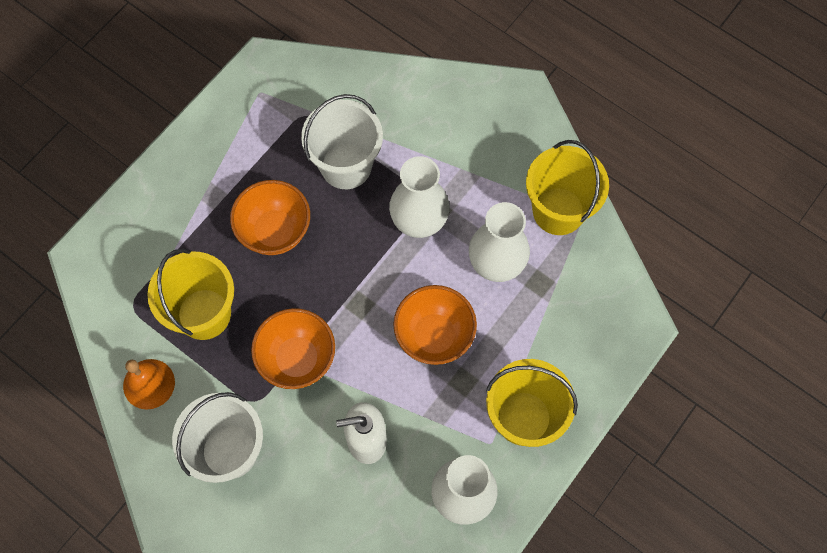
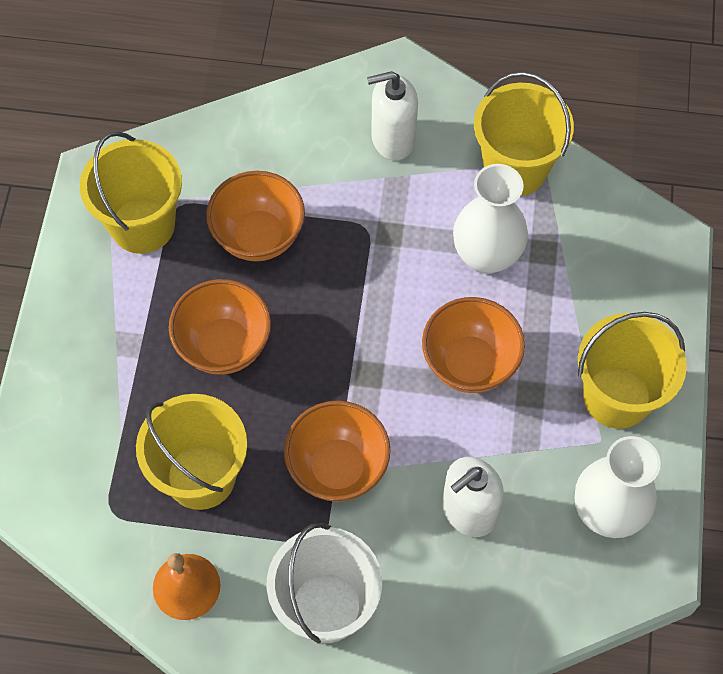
camera: 30 degrees left, 5 degrees down
white bucket [301,94,383,189] -> orange bowl [206,171,305,261]
white vase [389,156,450,238] -> none
none -> yellow bucket [80,131,182,254]
none -> white soap dispenser [367,71,418,160]

